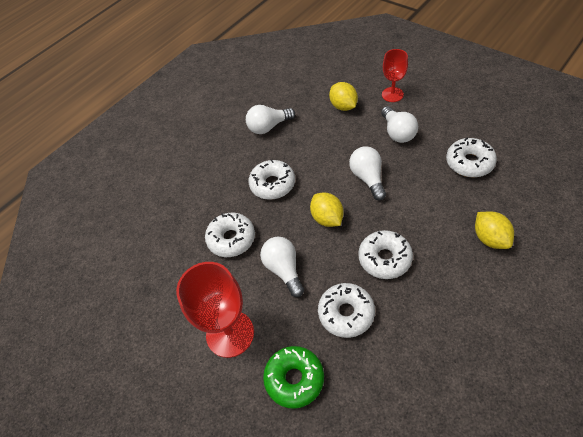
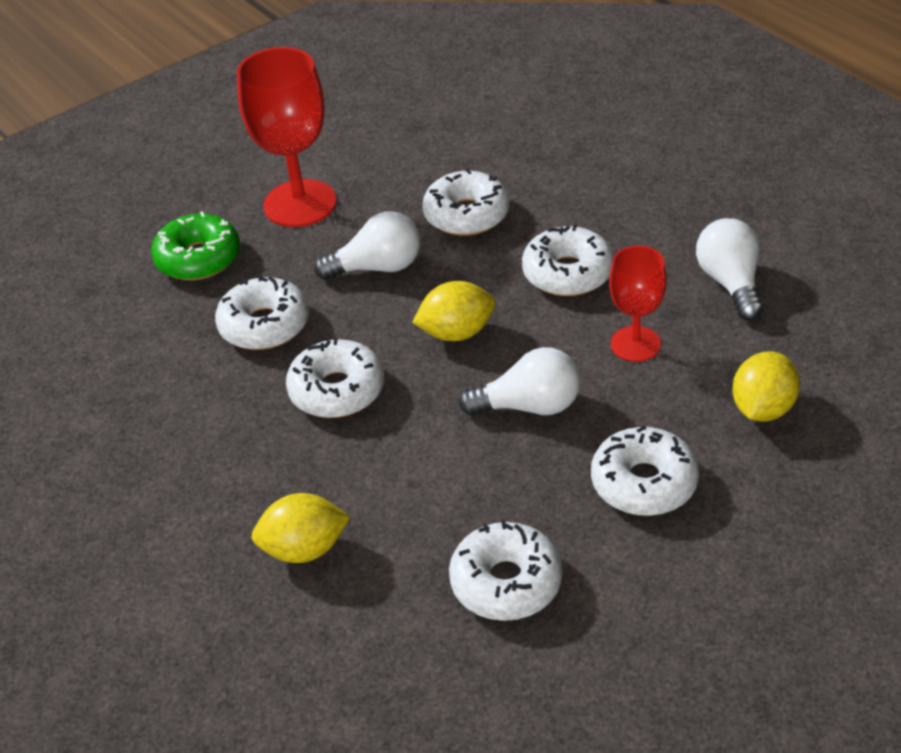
camera: 100 degrees right, 10 degrees down
yellow lemon [329,82,358,111] -> yellow lemon turned 45 degrees counterclockwise [733,351,800,422]
white light bulb [381,106,418,143] -> white donut [591,426,699,516]
red goblet [382,49,408,102] -> red goblet moved to [609,245,667,362]

